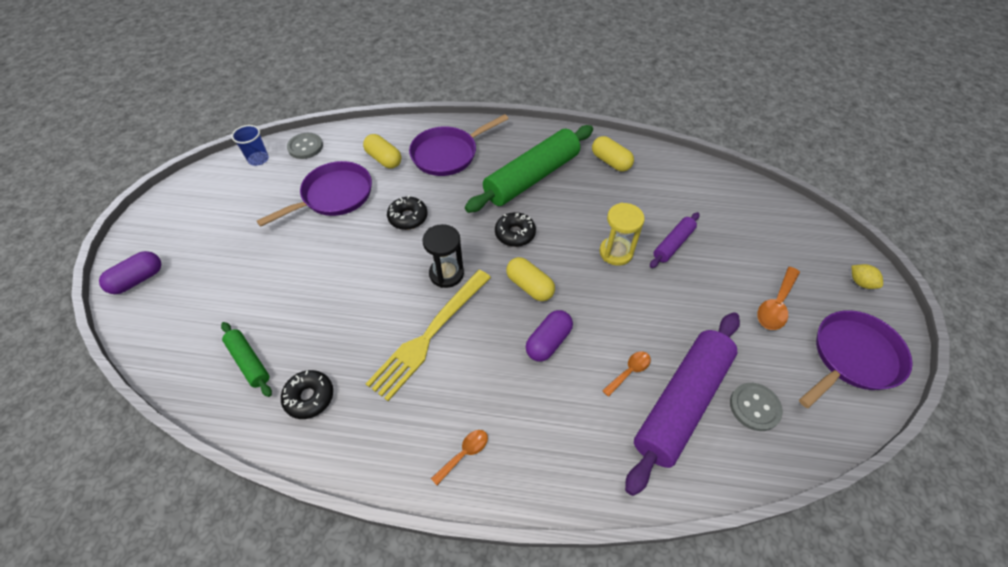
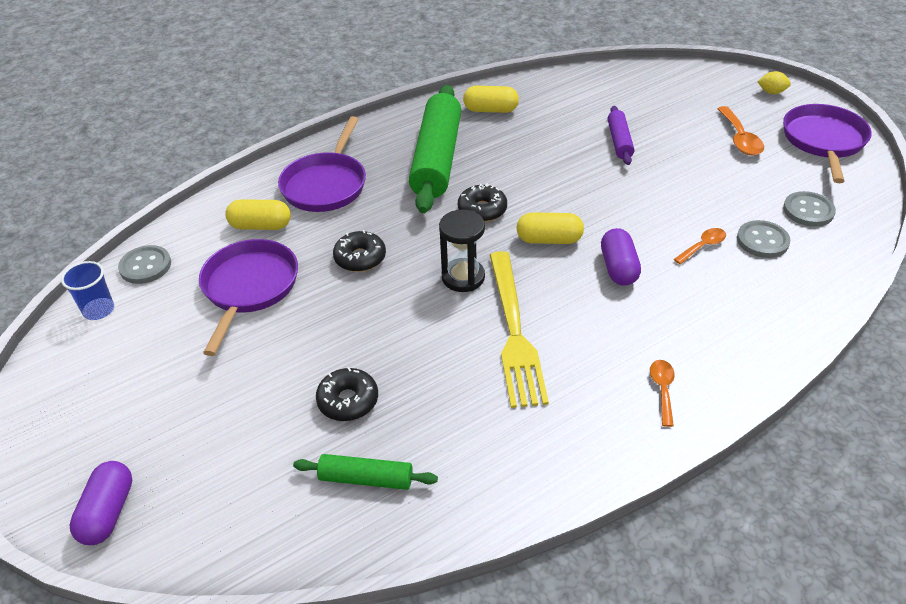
camera: 40 degrees left, 10 degrees down
black donut [281,370,333,419] -> black donut moved to [316,367,378,421]
yellow hourglass [599,203,645,266] -> none
orange spoon [602,351,651,397] -> orange spoon turned 45 degrees clockwise [674,228,726,264]
purple rolling pin [625,312,740,496] -> grey button [737,220,790,258]

